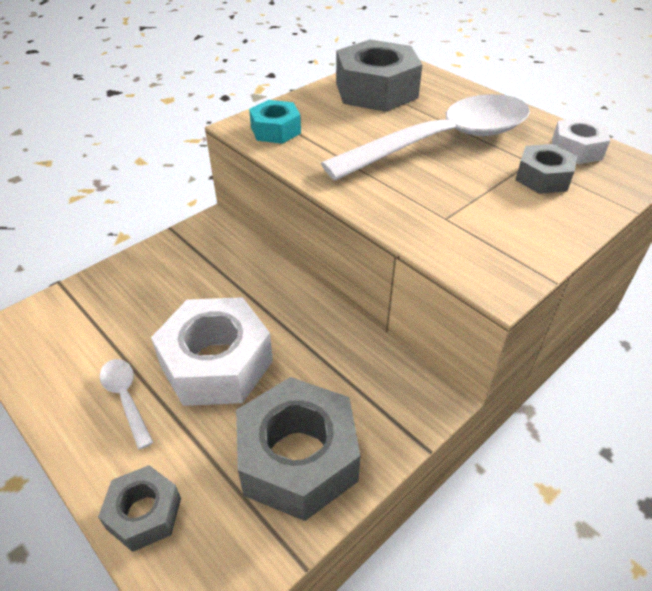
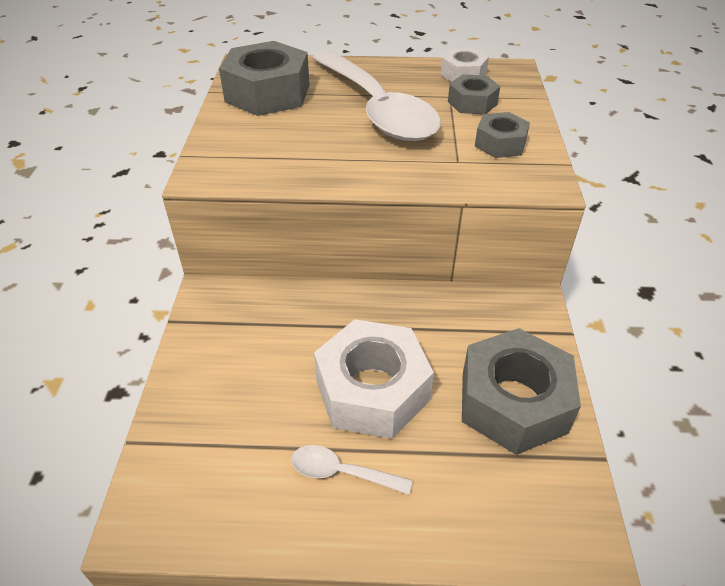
camera: 45 degrees left, 0 degrees up
grey nut [98,465,181,552] -> grey nut moved to [475,112,530,158]
turquoise nut [249,100,301,144] -> none
white spoon [321,94,530,181] -> white spoon turned 135 degrees clockwise [312,50,441,141]

